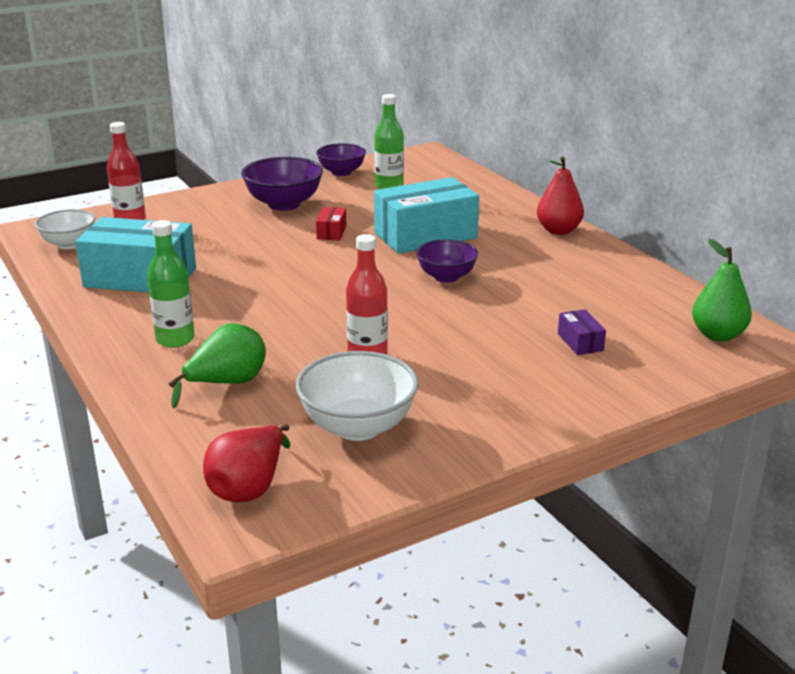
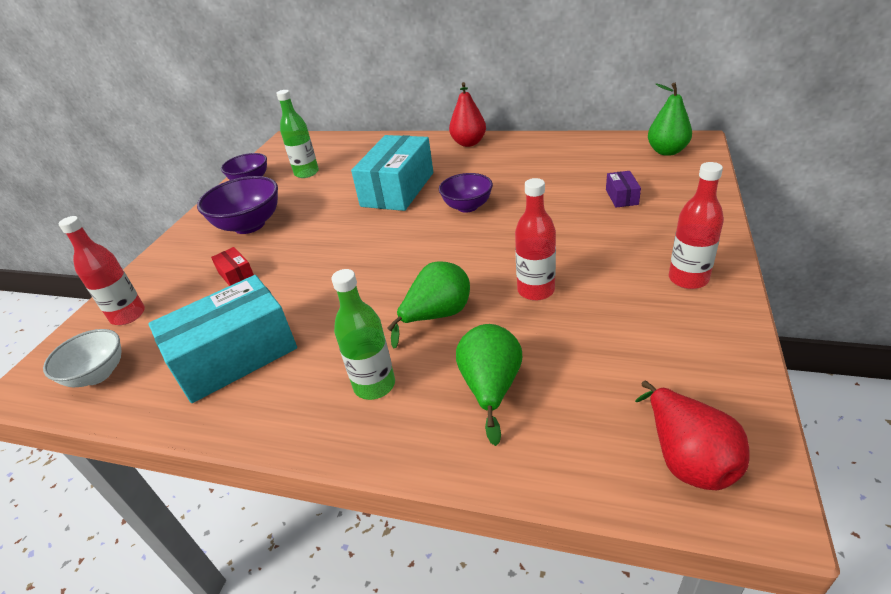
camera: 40 degrees left, 10 degrees up
white bowl [296,351,418,441] -> none
red box [316,207,346,240] -> red box moved to [211,247,254,286]
purple box [558,309,606,355] -> purple box turned 60 degrees clockwise [606,171,641,207]
none -> green pear [387,261,470,349]
none -> red bottle [669,162,724,289]

